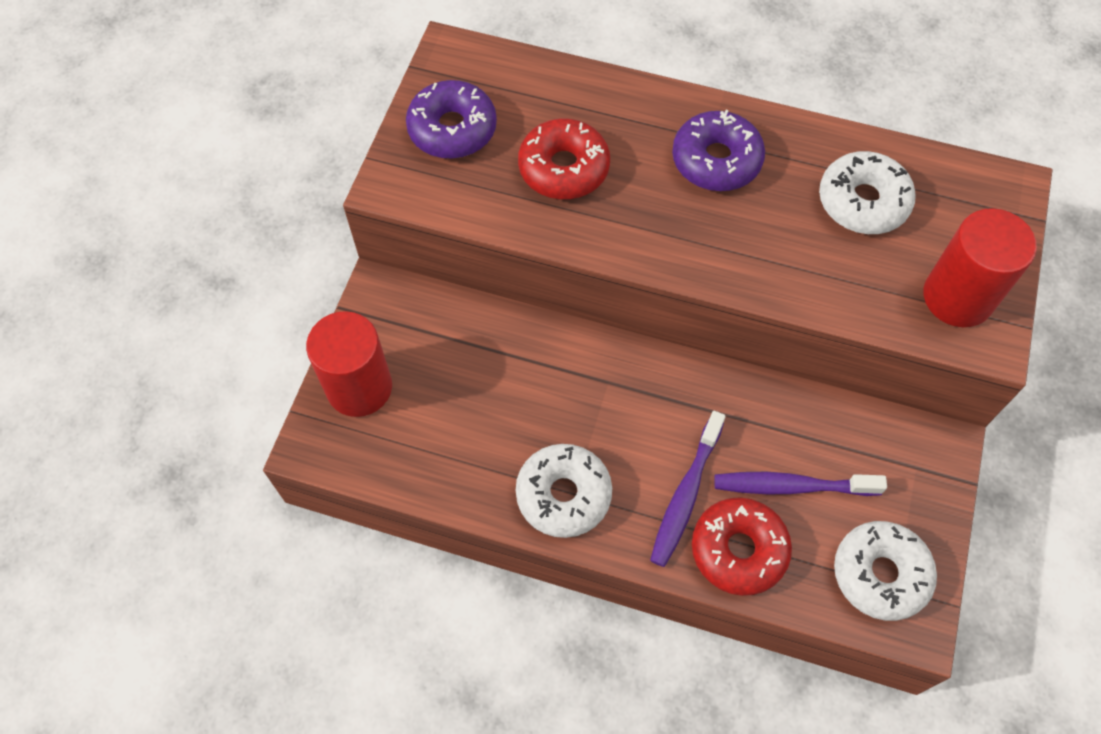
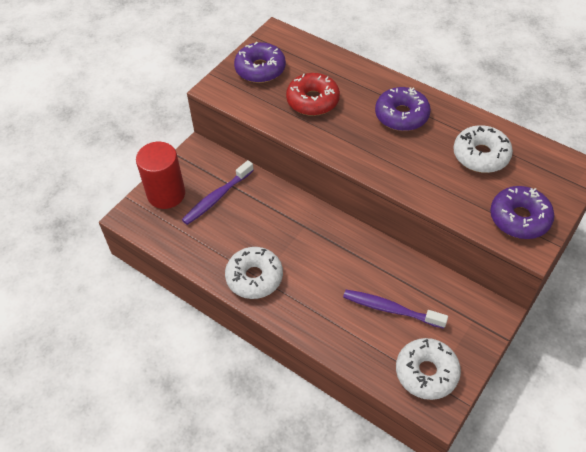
camera: 20 degrees right, 10 degrees down
purple toothbrush [650,411,726,567] -> purple toothbrush moved to [182,160,254,225]
red donut [692,497,792,596] -> none
red cylinder [923,208,1037,327] -> purple donut [490,186,554,239]

